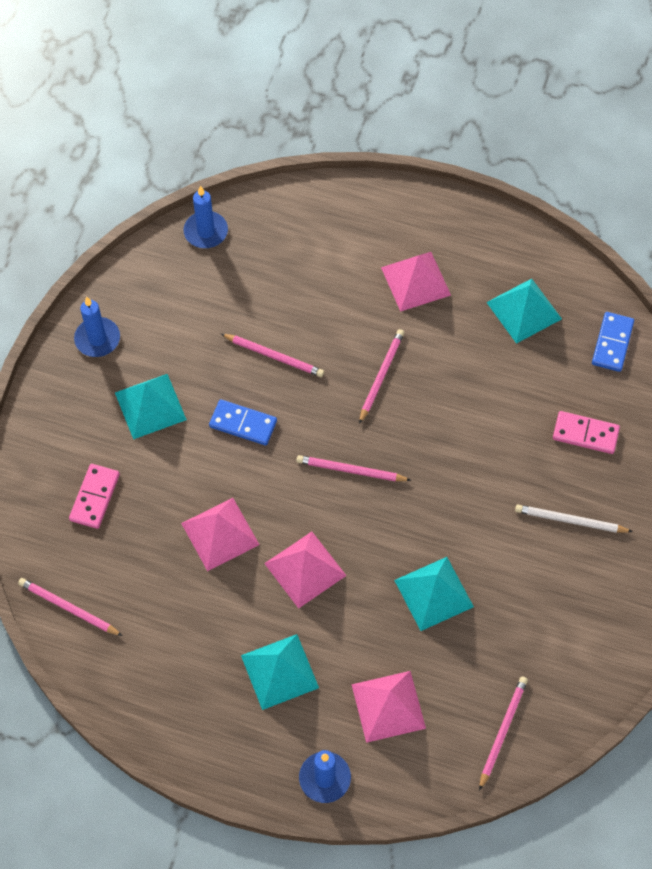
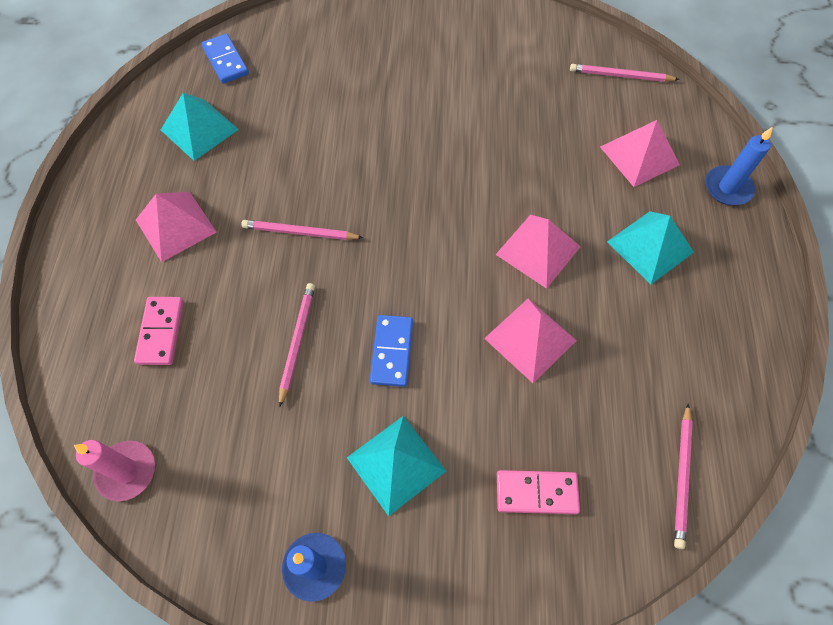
camera: 105 degrees left, 0 degrees up
blue candle [184,186,228,248] -> pink candle [74,440,155,501]
pink pencil [296,455,412,481] -> none
turquoise pyramid [394,557,474,631] -> none
white pencil [515,505,633,533] -> none
pink domino [553,411,620,454] -> pink domino moved to [134,297,184,365]
blue domino [592,312,634,372] -> blue domino turned 60 degrees clockwise [201,34,249,84]

